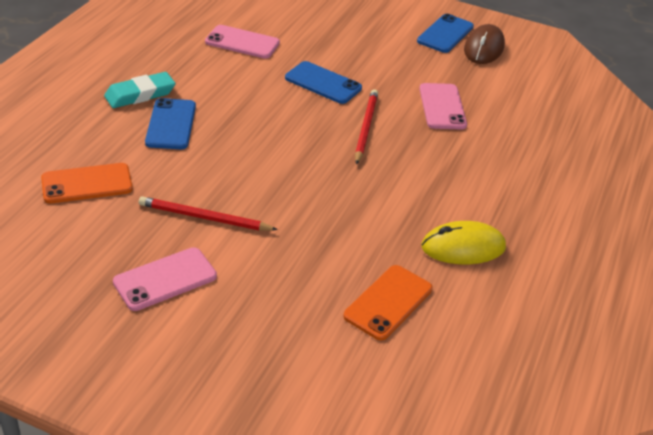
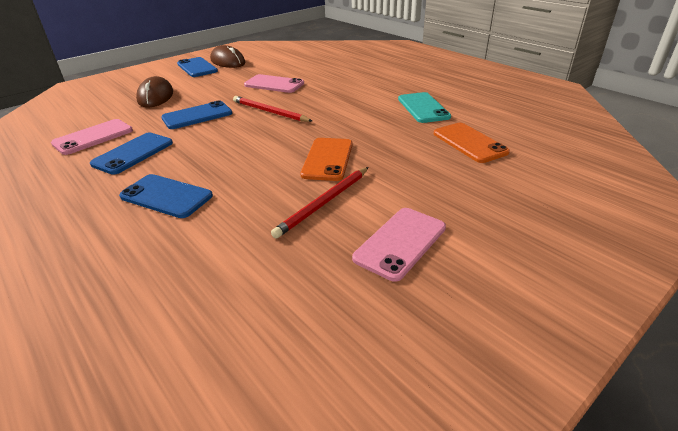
camera: 60 degrees left, 5 degrees down
orange phone [41,163,133,204] -> orange phone moved to [300,138,352,181]
turquoise eraser [104,72,175,108] -> none
pink phone [113,247,217,311] -> pink phone turned 45 degrees clockwise [352,208,446,282]
yellow mouse [421,221,506,264] -> turquoise phone [398,92,451,123]
none -> blue phone [90,132,173,175]
none -> brown mouse [136,76,173,108]

